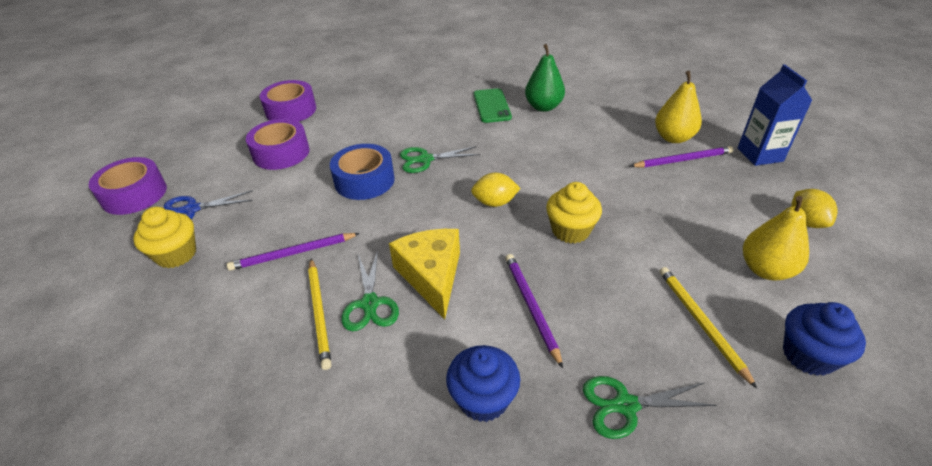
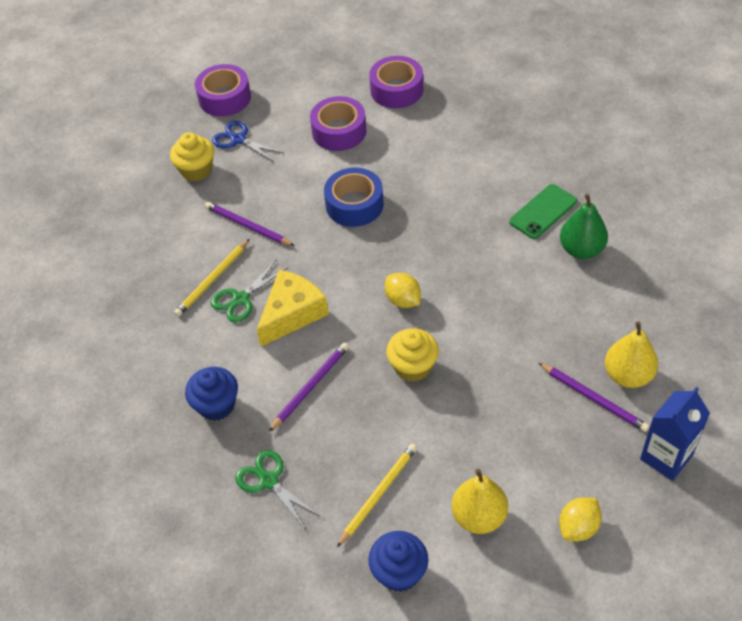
camera: 55 degrees right, 10 degrees up
green scissors [400,146,480,173] -> none

